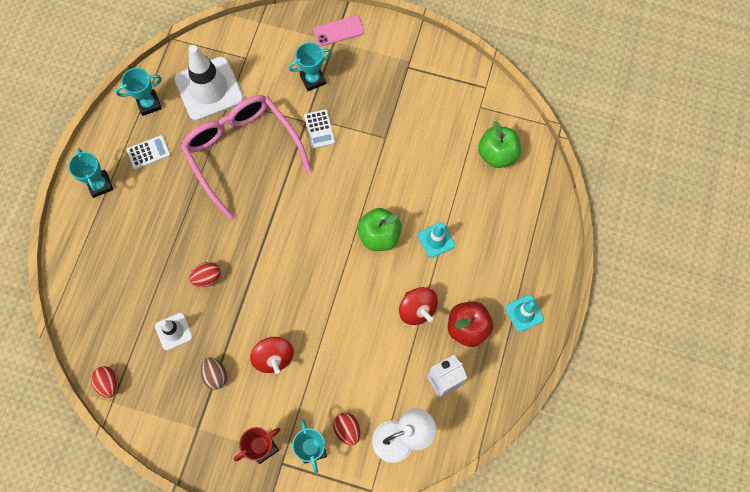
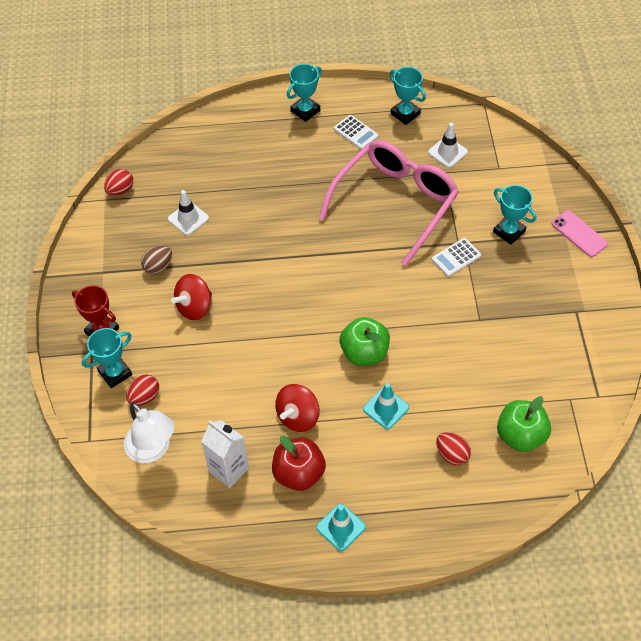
camera: 70 degrees right, 15 degrees down
white traffic cone [174,45,244,121] -> white traffic cone [428,123,468,168], size x0.50
red egg [189,262,221,287] -> red egg moved to [436,432,471,465]

